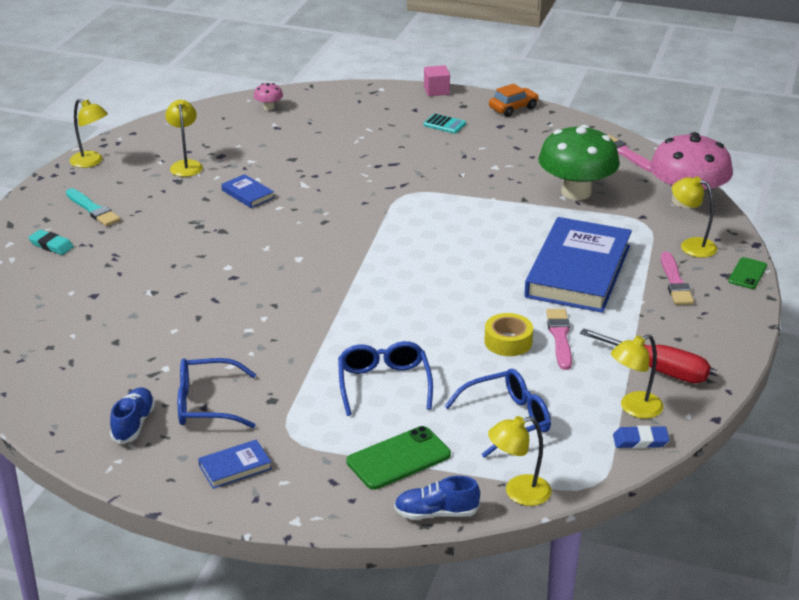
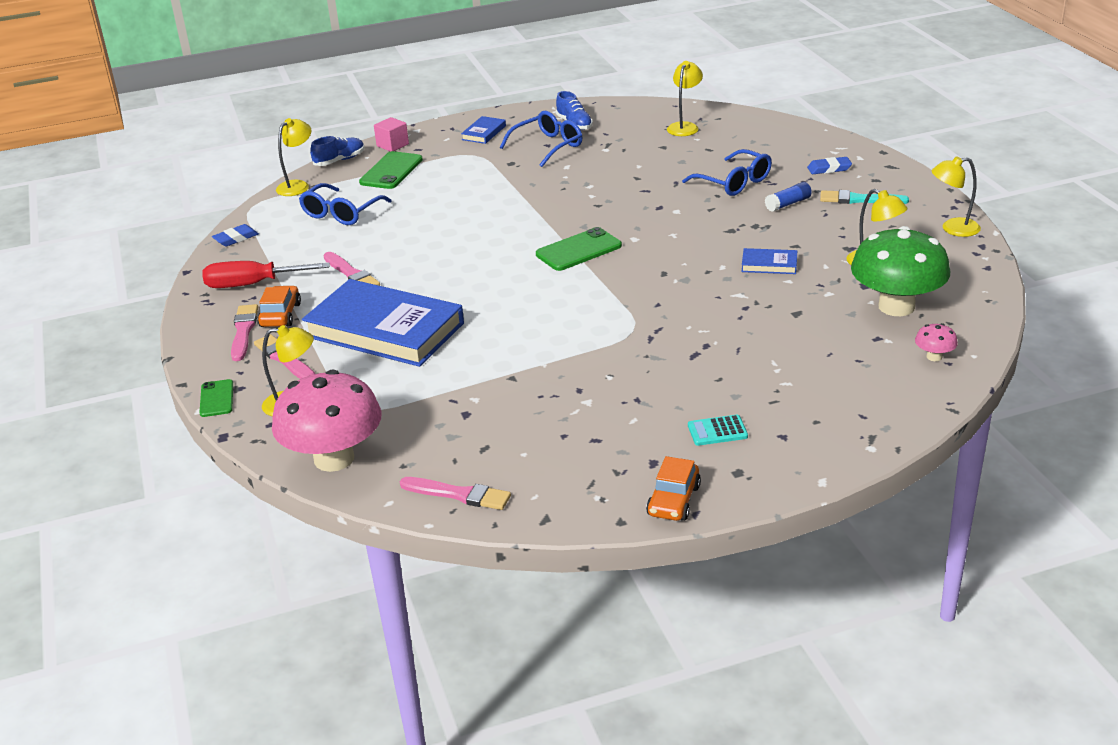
camera: 145 degrees right, 0 degrees up
turquoise eraser [28,229,74,255] -> blue eraser [807,157,852,174]
blue glasses [338,341,433,416] -> blue glasses moved to [682,149,772,196]
pink cube [424,65,450,96] -> pink cube moved to [374,117,409,152]
yellow tape [484,313,533,356] -> none
blue book [524,217,632,313] -> blue book turned 45 degrees counterclockwise [302,279,464,367]
green mushroom [538,125,620,200] -> green mushroom moved to [851,226,951,316]
yellow lamp [611,334,663,419] -> yellow lamp moved to [667,61,703,136]
none -> pink brush [231,304,258,361]
none -> orange car [258,286,301,327]
none -> green phone [536,227,622,271]
none -> blue glue stick [765,182,812,212]

